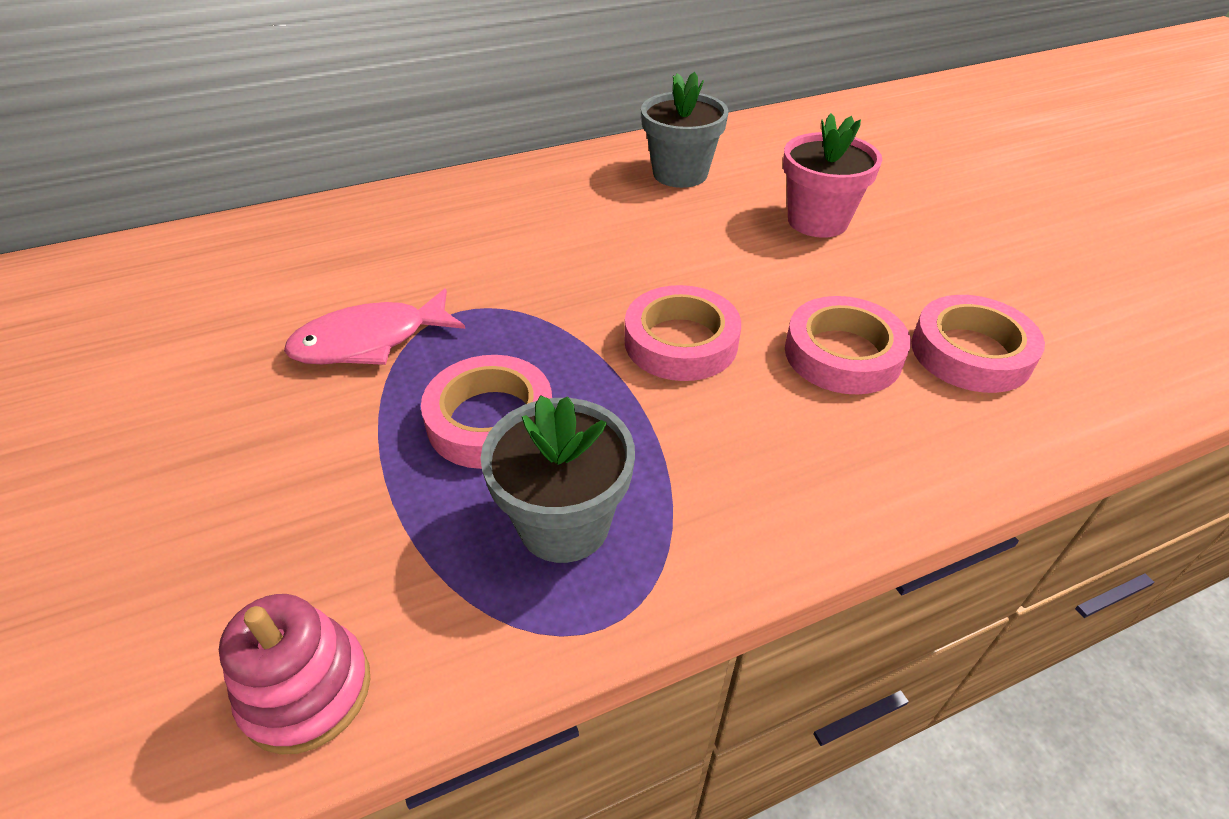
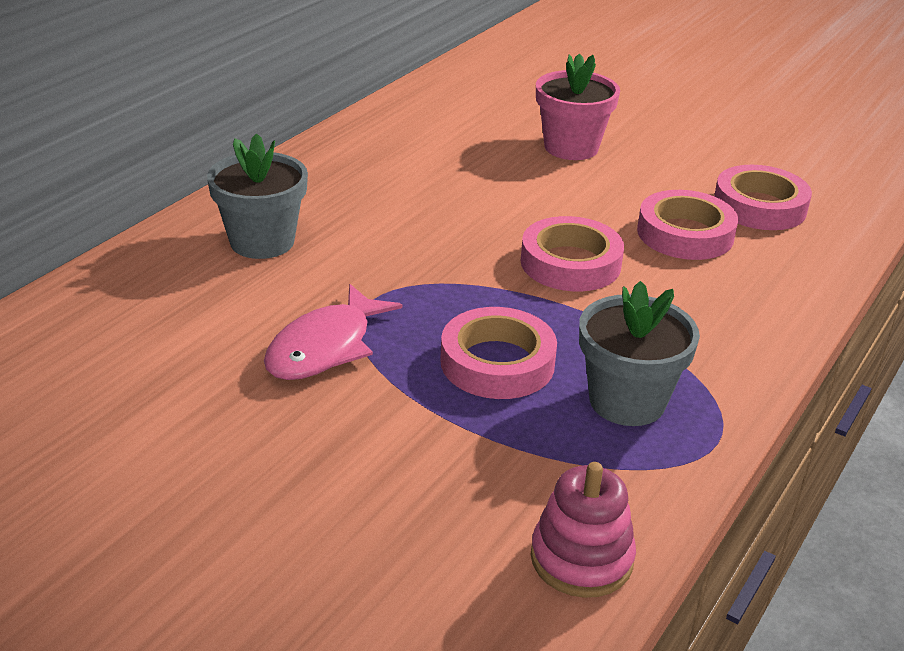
camera: 35 degrees left, 10 degrees down
grey flower pot [641,72,729,188] -> grey flower pot moved to [207,133,308,259]

